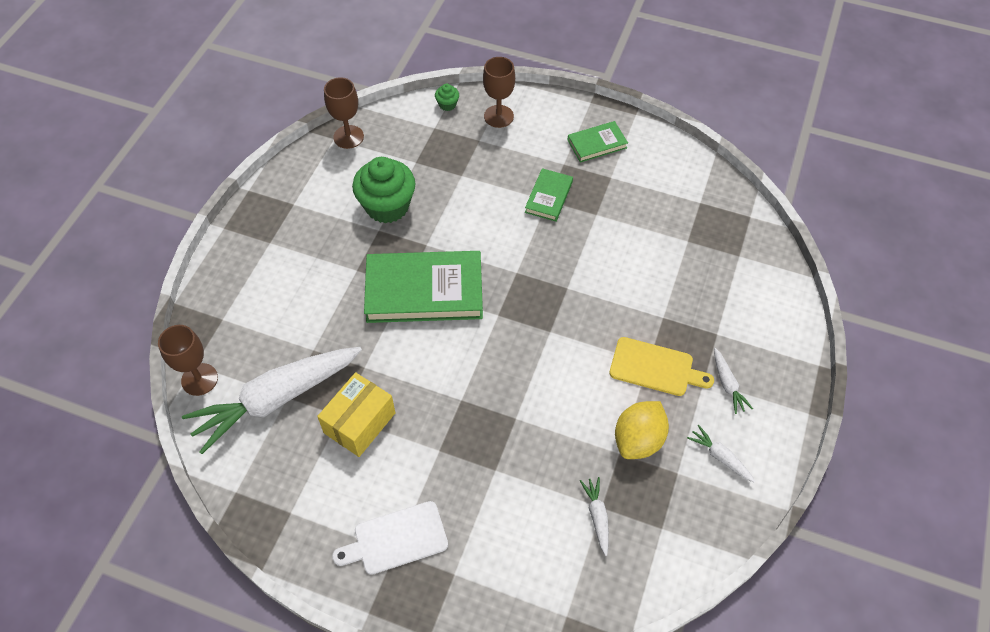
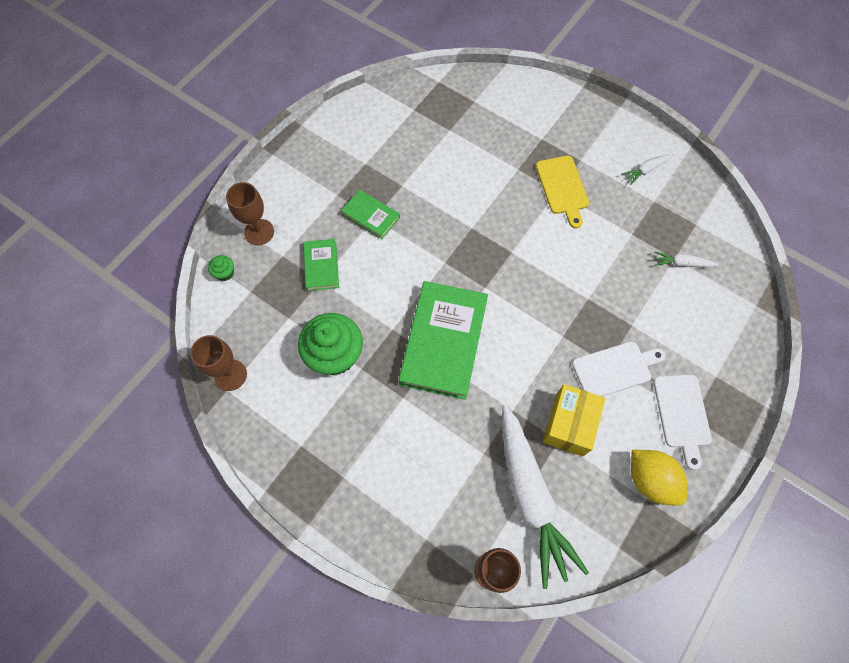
camera: 75 degrees left, 10 degrees up
yellow box [317,372,396,457] -> yellow box turned 60 degrees clockwise [543,384,606,456]
green book [567,121,628,163] -> green book moved to [304,239,339,291]
yellow cutting board [609,337,714,396] -> yellow cutting board turned 135 degrees clockwise [536,156,589,228]
yellow lemon [615,401,669,459] -> yellow lemon moved to [631,450,687,505]
white carrot [714,348,753,414] -> none
none -> white cutting board [572,342,665,396]

